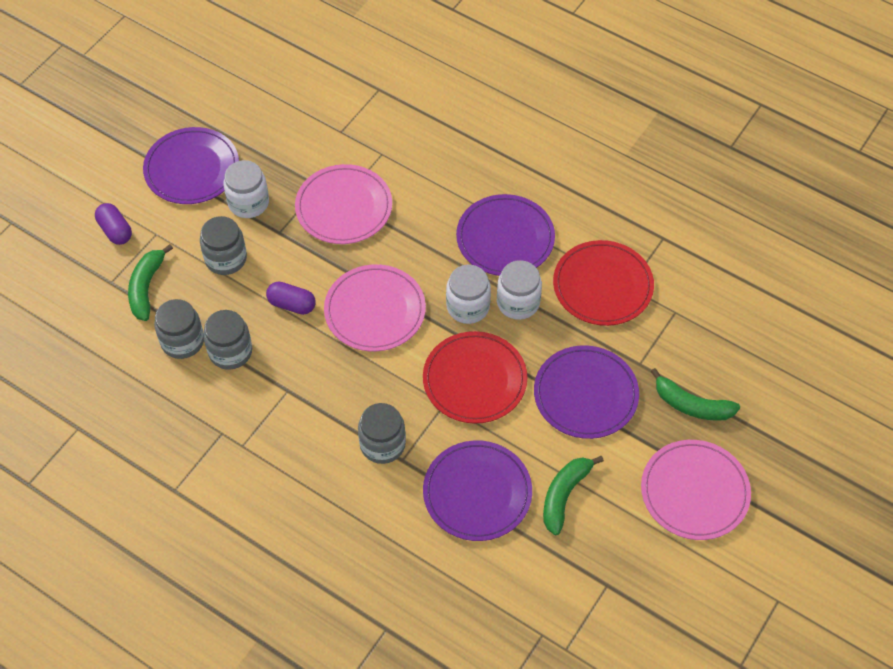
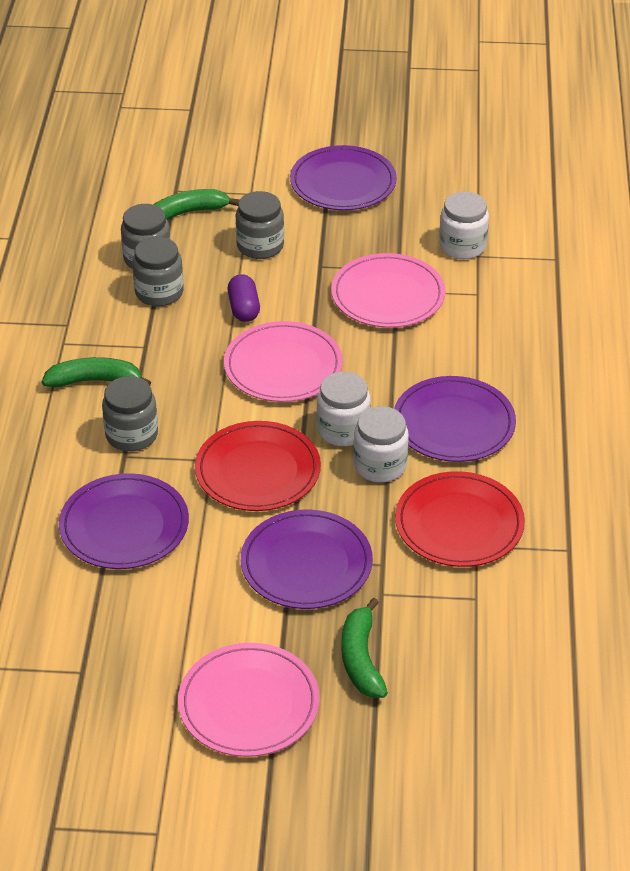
camera: 60 degrees right, 15 degrees down
purple capsule [95,203,132,245] -> none
white jar [224,160,269,218] -> white jar moved to [439,191,489,259]
green banana [543,456,604,535] -> green banana moved to [42,357,151,388]

